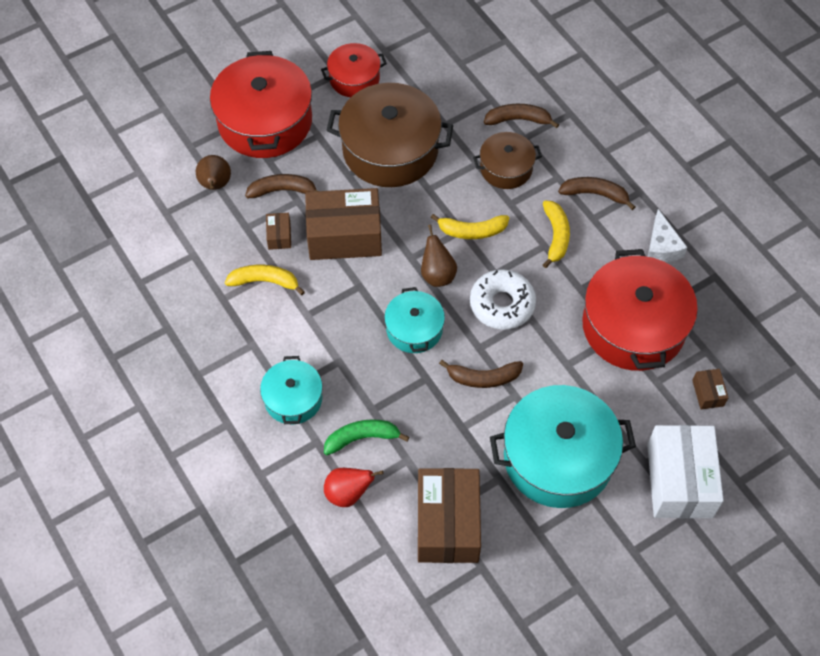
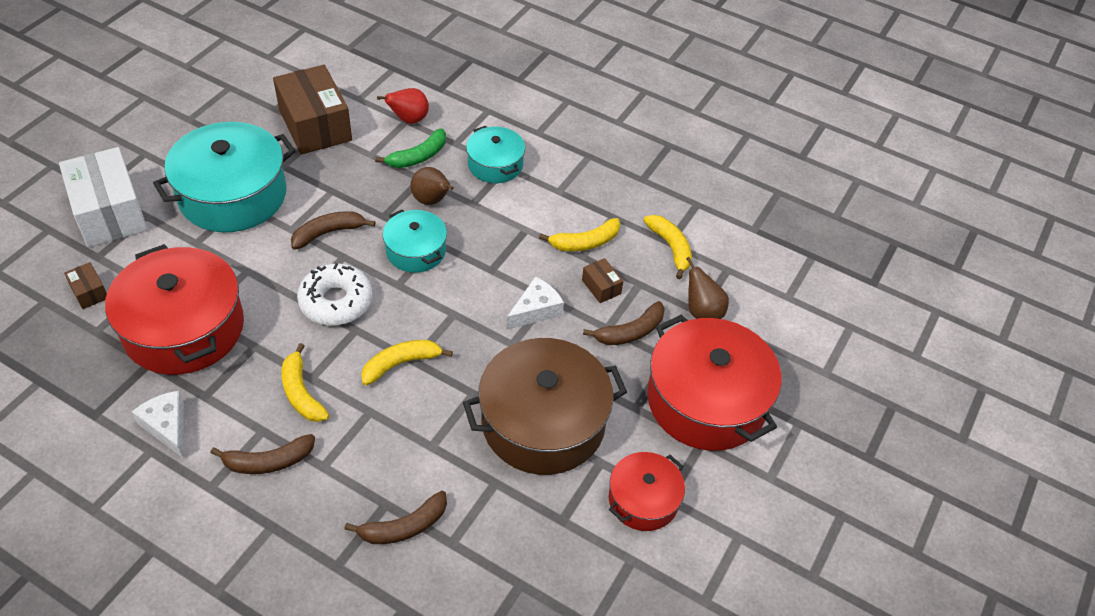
camera: 150 degrees right, 10 degrees down
brown box [305,188,382,260] -> white cheese [506,276,564,330]
brown pear [421,225,457,287] -> brown pear moved to [411,167,454,205]
brown pot [473,132,542,189] -> none
none -> yellow banana [643,215,692,279]

